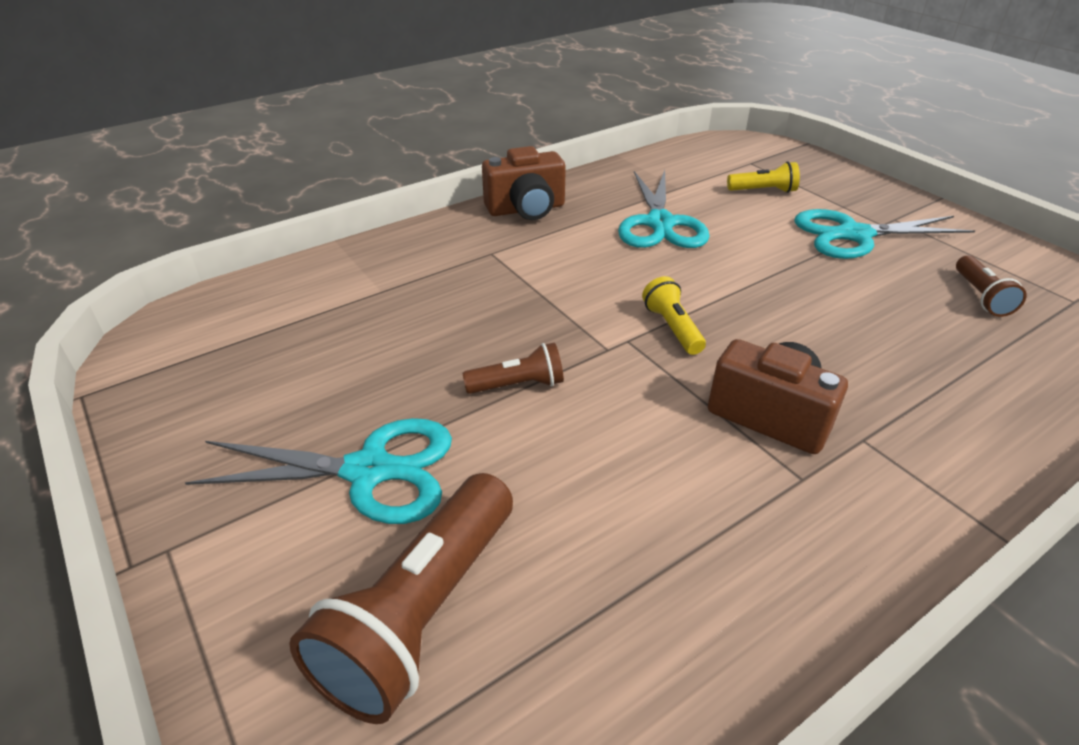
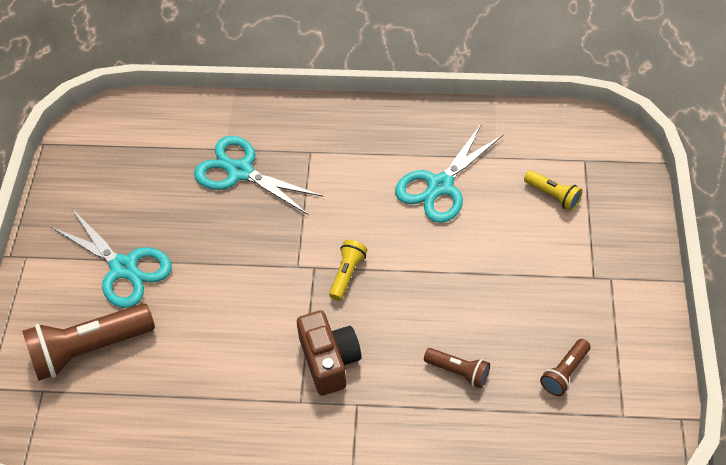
camera: 40 degrees right, 15 degrees up
brown flashlight [462,342,564,394] -> brown flashlight moved to [424,348,490,388]
brown camera [482,146,566,220] -> none
turquoise scissors [794,209,975,259] -> turquoise scissors moved to [194,136,323,215]

